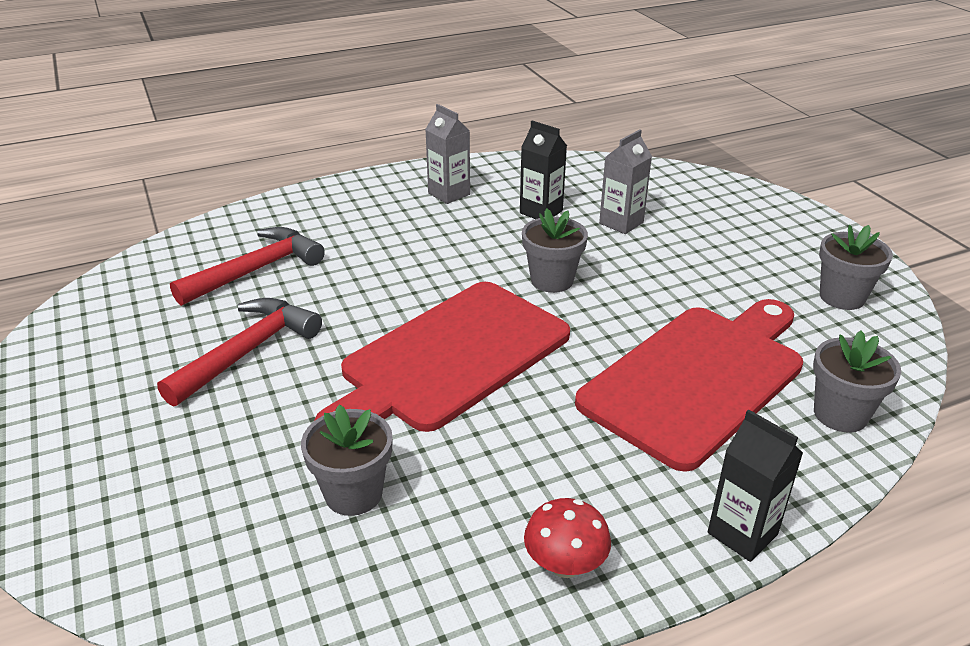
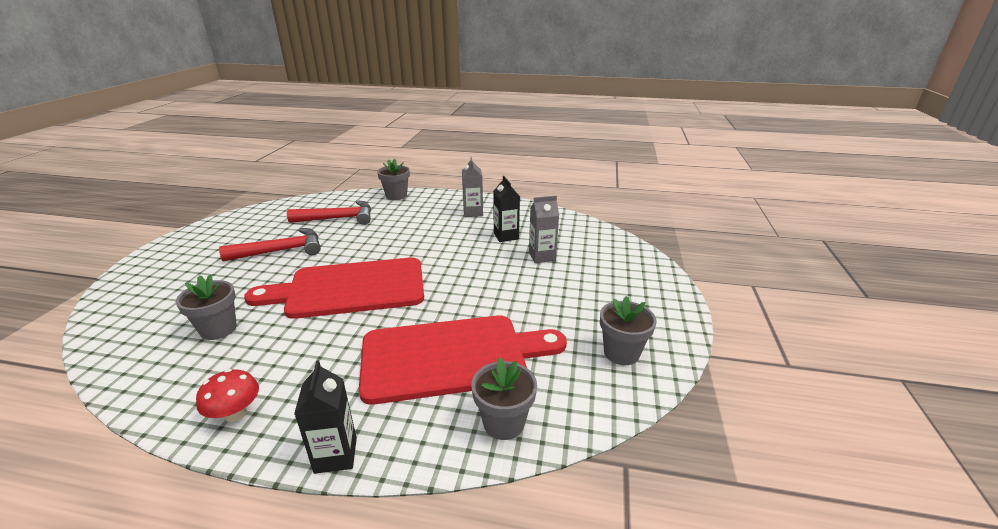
camera: 35 degrees right, 5 degrees down
grey flower pot [522,208,588,293] -> grey flower pot moved to [377,159,410,200]

